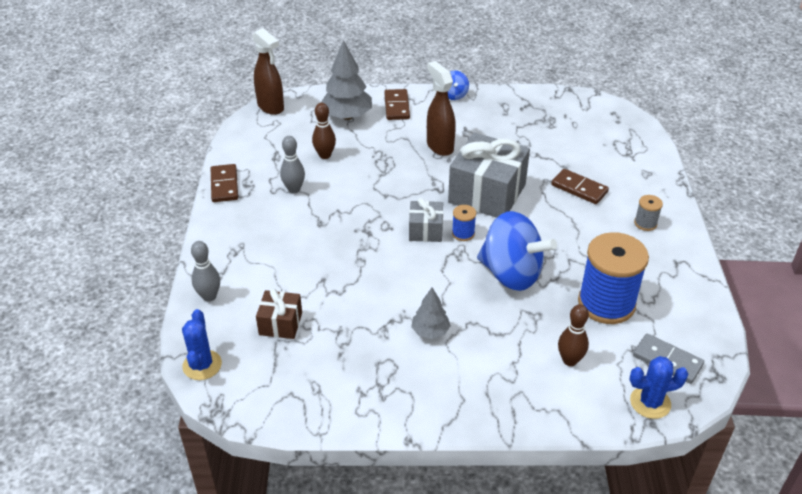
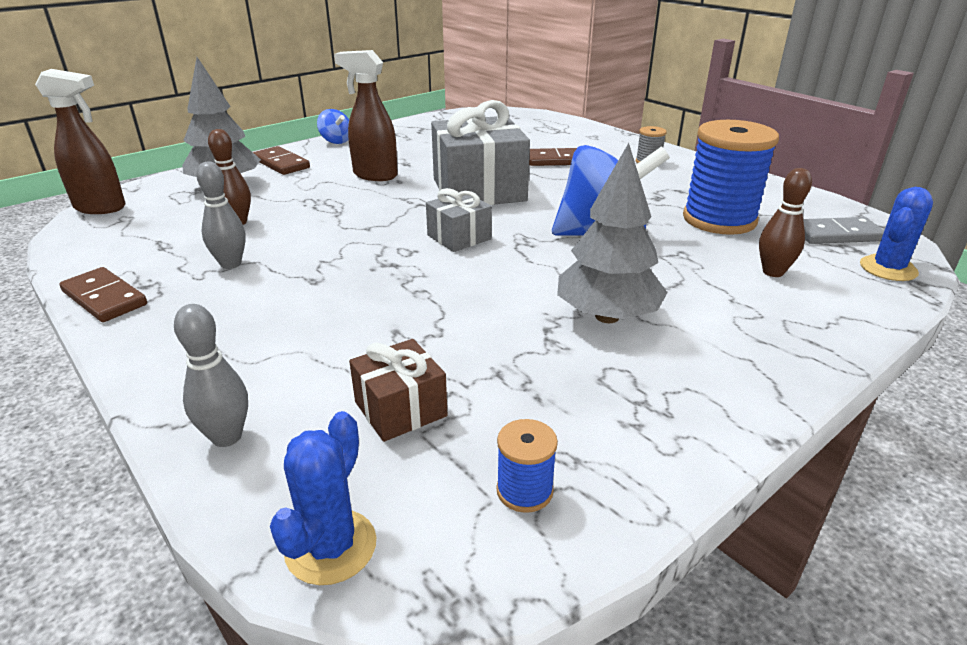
camera: 40 degrees left, 10 degrees down
blue cactus [182,309,222,380] -> blue cactus turned 60 degrees clockwise [270,411,376,585]
grey tree [411,288,451,339] -> grey tree [557,143,667,323], size x1.74
blue spool [452,205,476,241] -> blue spool moved to [496,419,558,513]

